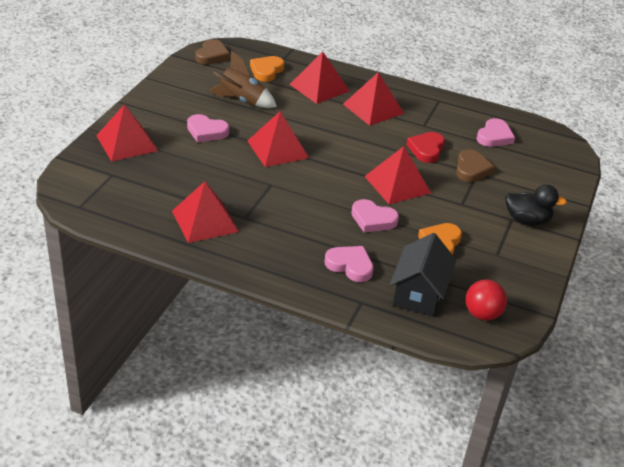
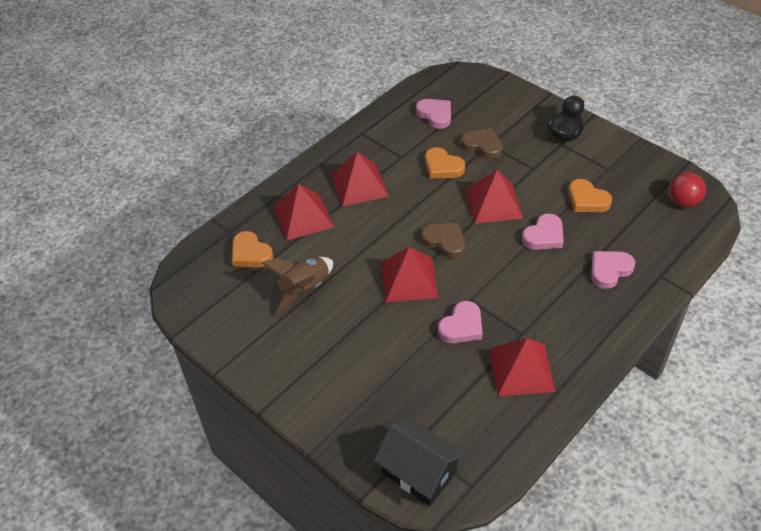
camera: 65 degrees left, 10 degrees up
red pyramid [96,104,158,162] -> none
pink heart [187,114,229,143] -> pink heart moved to [438,301,483,343]
brown heart [195,39,230,65] -> brown heart moved to [422,223,465,258]
black house [390,233,456,317] -> black house moved to [374,418,465,506]
red heart [406,132,445,163] -> orange heart [425,147,465,179]

